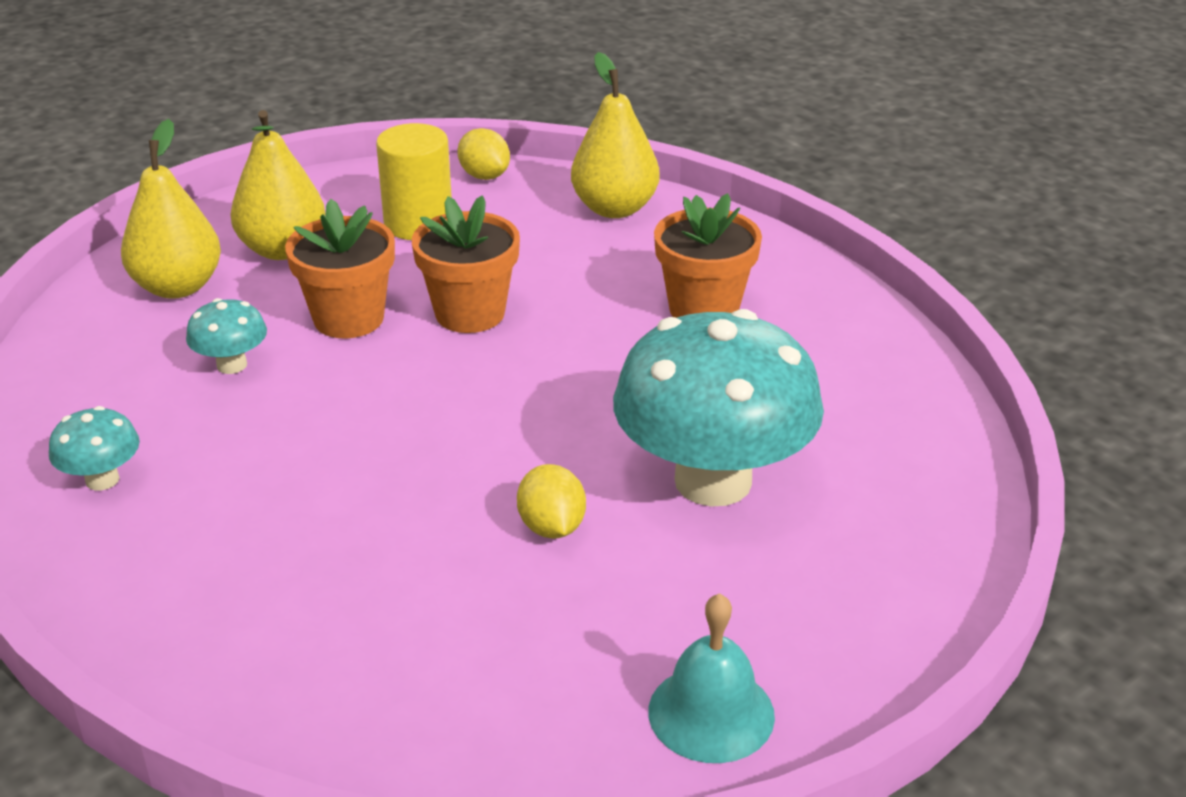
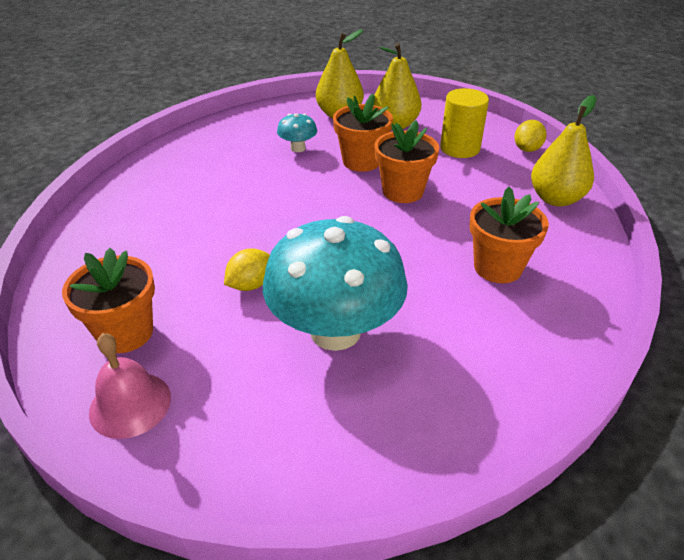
camera: 60 degrees right, 5 degrees up
turquoise mushroom [49,406,140,490] -> none
turquoise bell [648,593,775,763] -> pink bell [89,333,171,439]
none -> orange flower pot [62,248,155,353]

